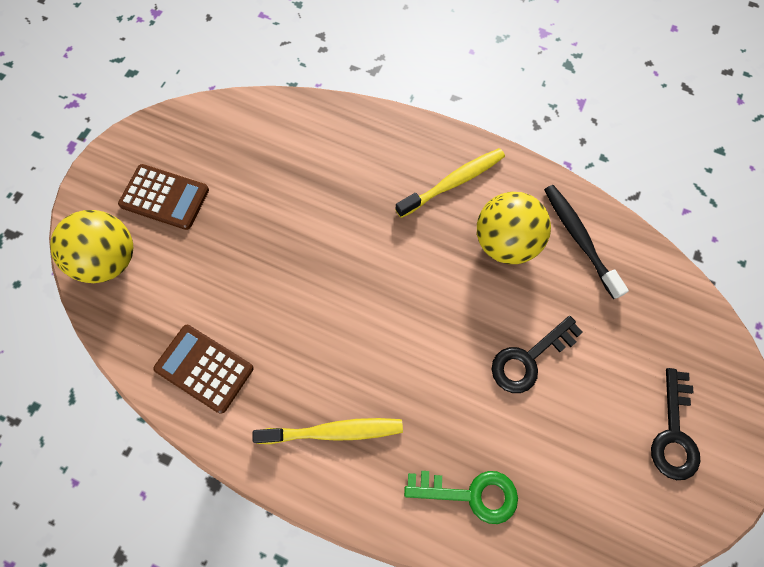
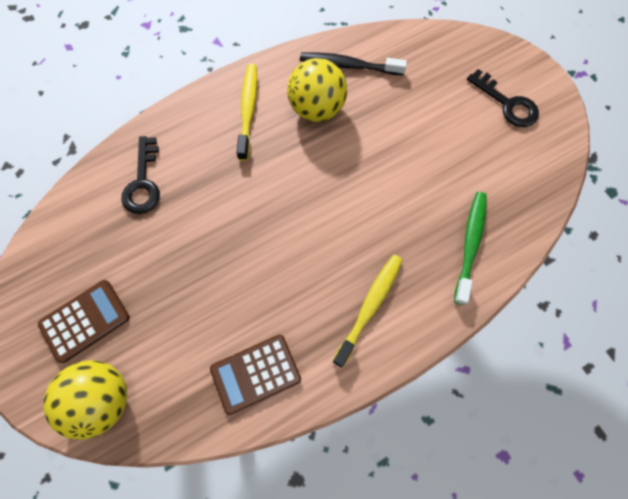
camera: 55 degrees left, 0 degrees up
green key [404,471,518,524] -> green toothbrush [454,192,487,305]
black key [492,316,583,393] -> black key moved to [121,136,160,214]

